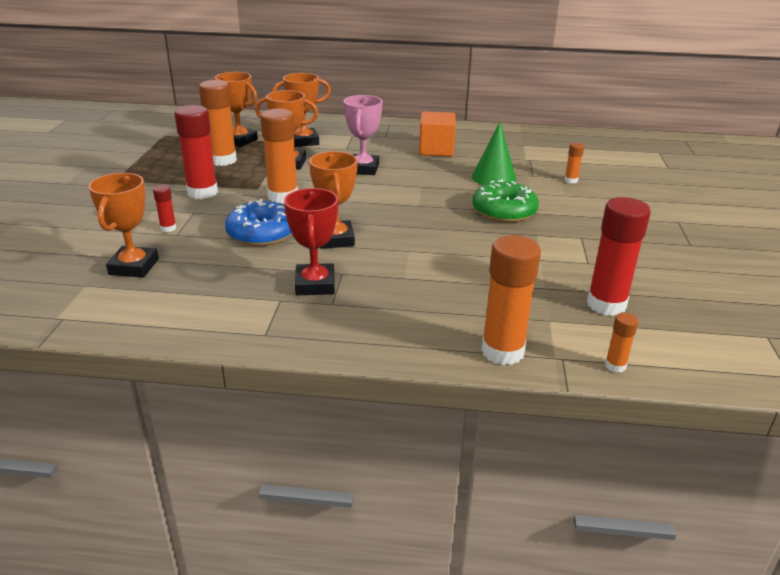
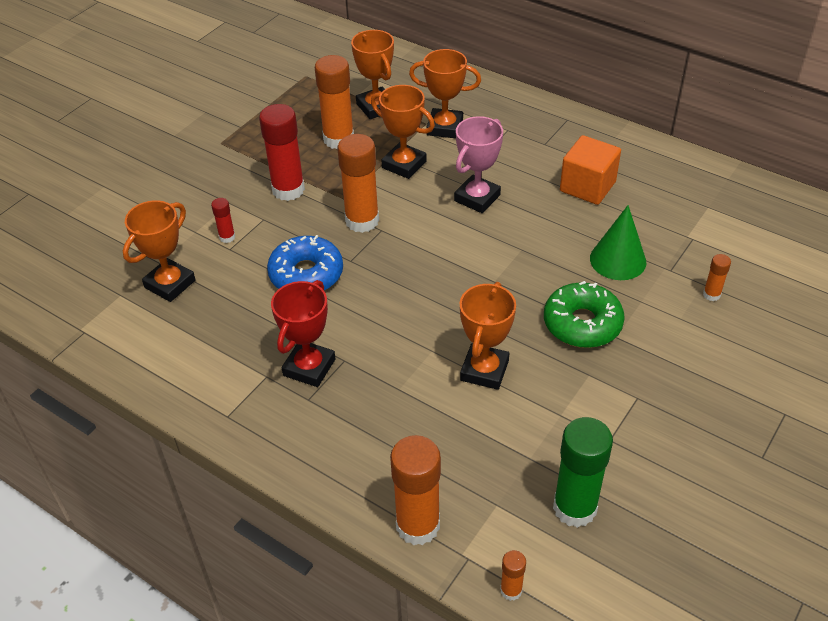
camera: 30 degrees right, 15 degrees up
orange trophy [309,151,357,249] -> orange trophy moved to [460,282,516,390]
red glue stick [587,197,651,316] -> green glue stick [553,417,613,528]

